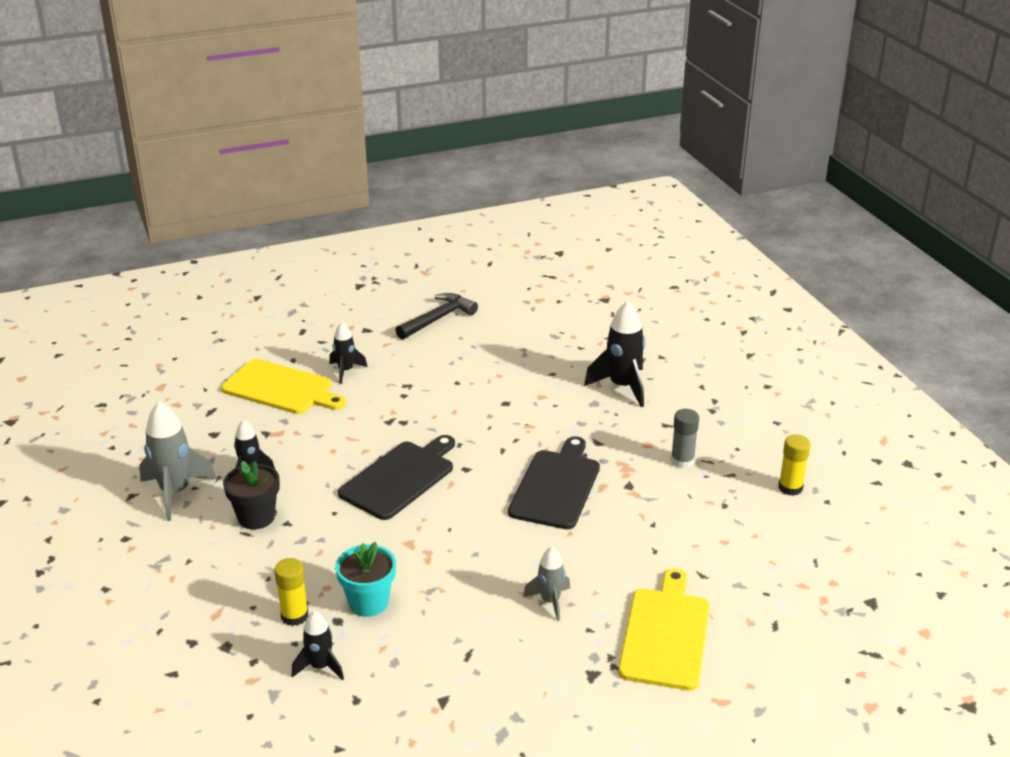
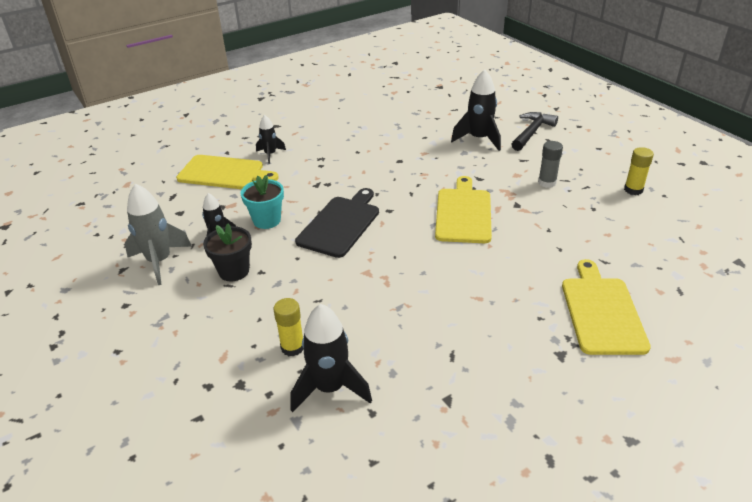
camera: 10 degrees left, 5 degrees up
black rocket [292,611,344,681] -> black rocket [291,304,372,412], size x1.70
turquoise flower pot [335,542,396,617] -> turquoise flower pot moved to [241,175,284,229]
black hammer [396,293,478,340] -> black hammer moved to [512,112,558,151]
black cutting board [508,436,600,529] -> yellow cutting board [435,176,492,243]
grey rocket [523,547,570,621] -> none

